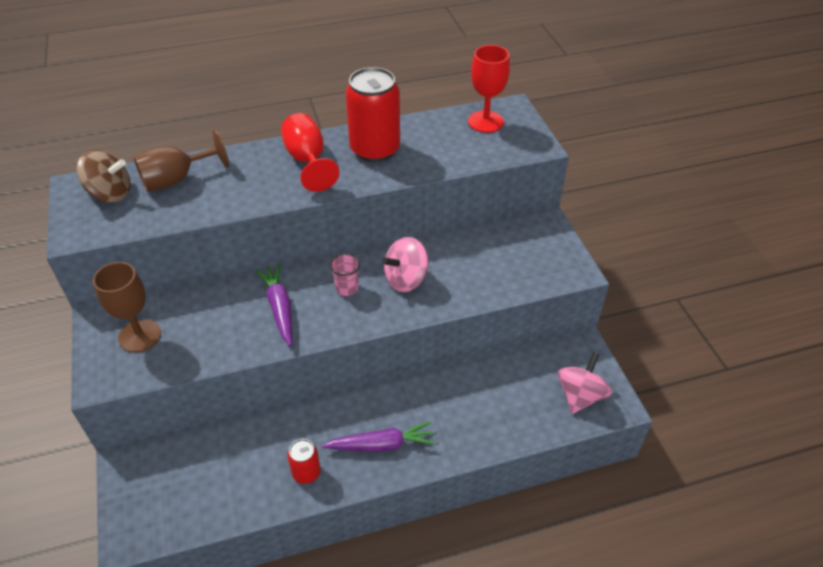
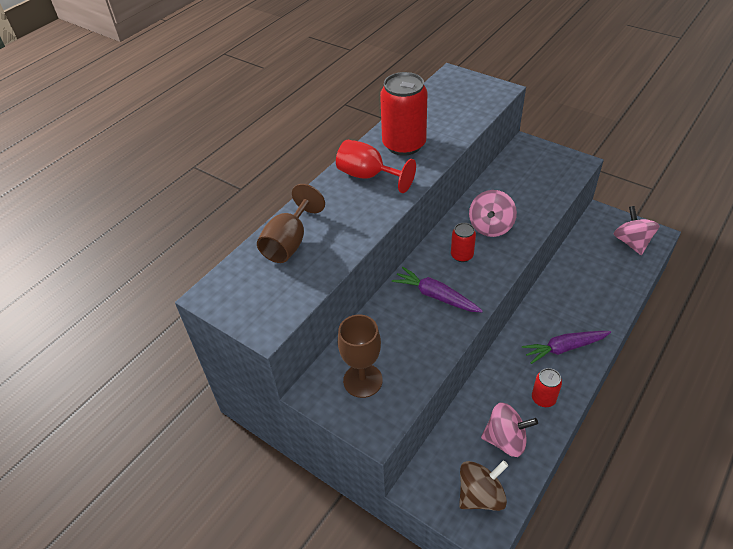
camera: 35 degrees left, 0 degrees up
brown spinning top [76,150,130,202] -> brown spinning top moved to [459,460,508,511]
purple carrot [322,421,435,452] -> purple carrot turned 150 degrees counterclockwise [522,331,611,364]
pink cup [330,253,360,296] -> red can [451,223,476,262]
red goblet [468,45,510,133] -> none
none -> pink spinning top [481,402,538,457]

